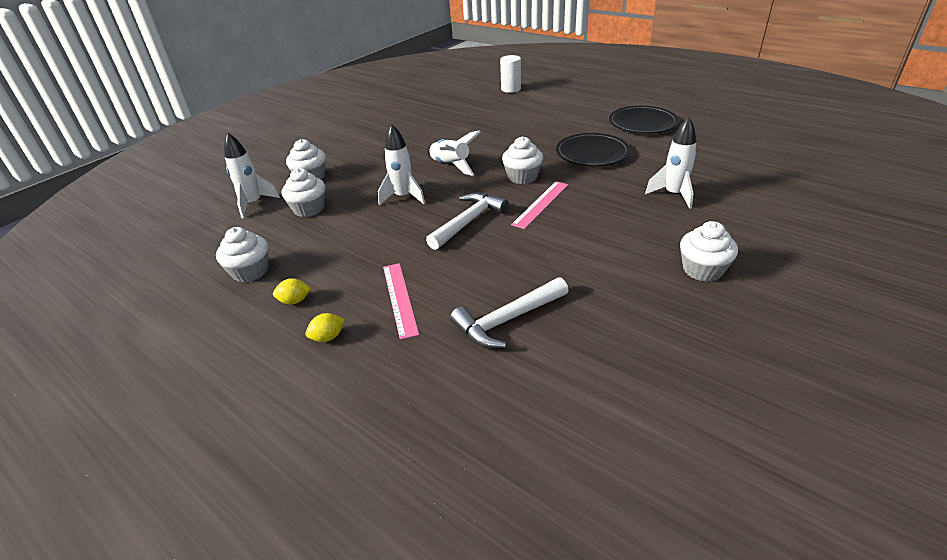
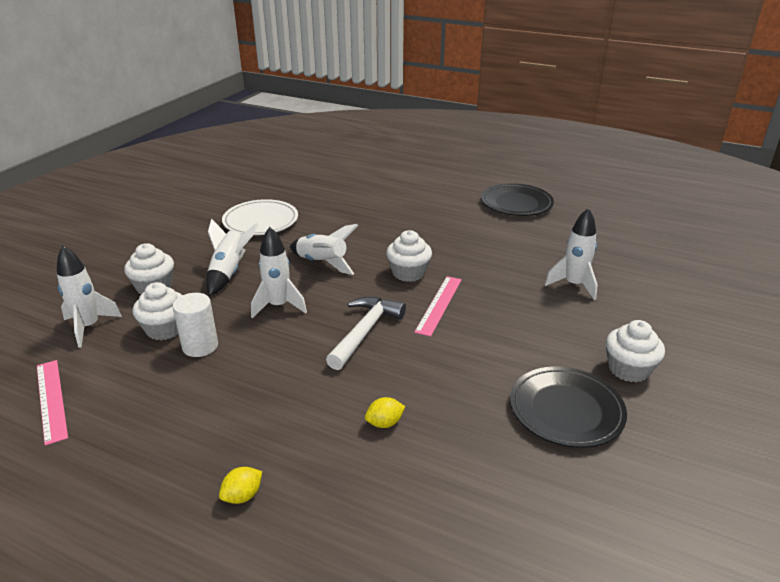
camera: 15 degrees left, 5 degrees down
white cupcake [216,227,268,282] -> none
yellow lemon [273,278,311,304] -> yellow lemon moved to [365,397,405,428]
pink ruler [383,263,419,340] -> pink ruler moved to [37,360,68,446]
white hammer [450,277,568,348] -> none
white cylinder [500,55,521,93] -> white cylinder moved to [173,293,218,357]
black plate [556,133,630,166] -> black plate moved to [510,366,627,448]
none -> white rocket [206,219,259,296]
none -> white plate [222,199,298,235]

